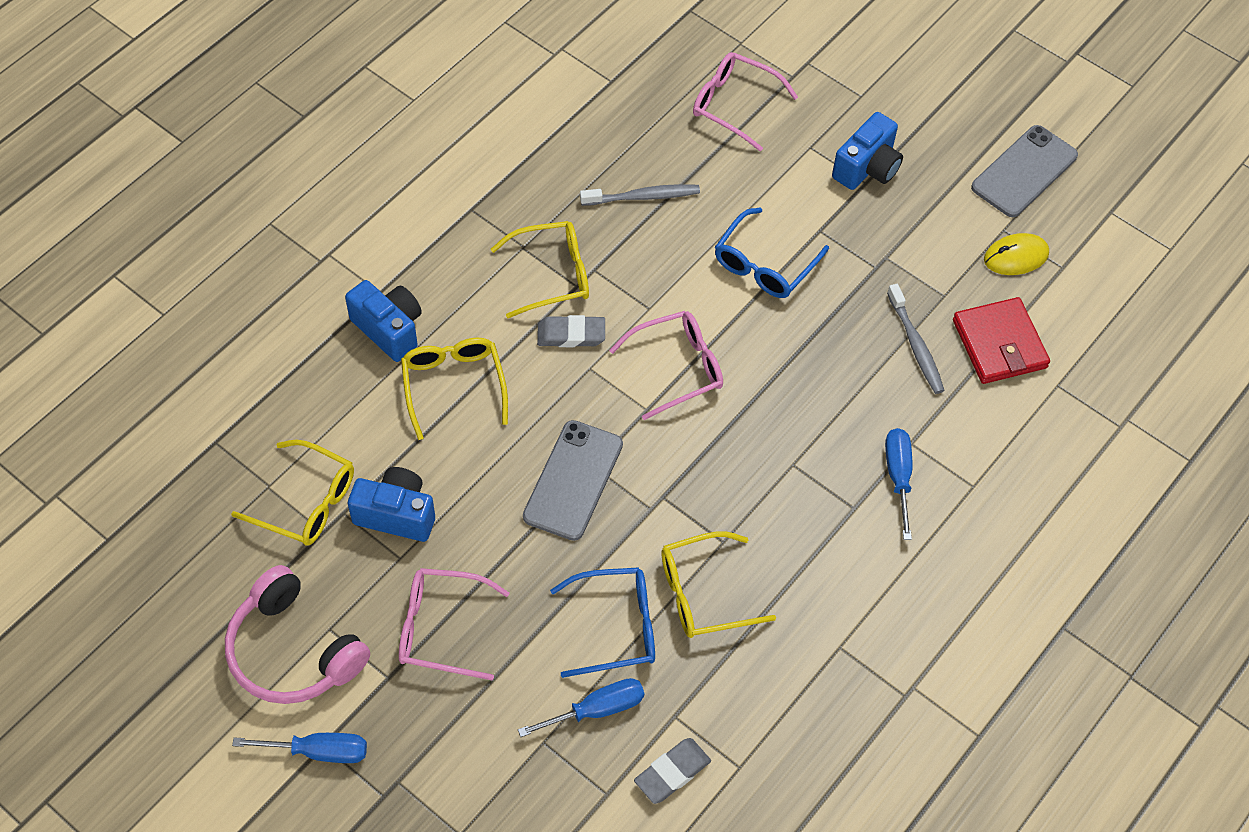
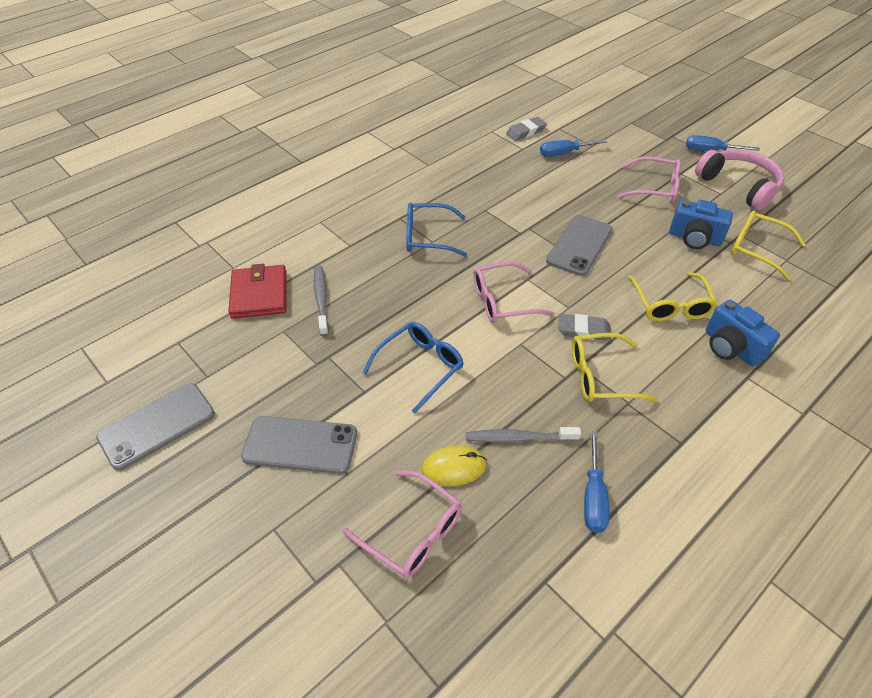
camera: 170 degrees left, 10 degrees down
blue glasses [550,567,655,678] -> blue glasses moved to [406,203,467,257]
yellow glasses [661,532,776,638] -> none
blue camera [832,112,903,190] -> grey phone [241,416,357,474]
blue screwdriver [885,428,912,540] -> blue screwdriver moved to [584,431,610,533]
yellow mouse [984,233,1049,275] -> yellow mouse moved to [422,445,487,486]

